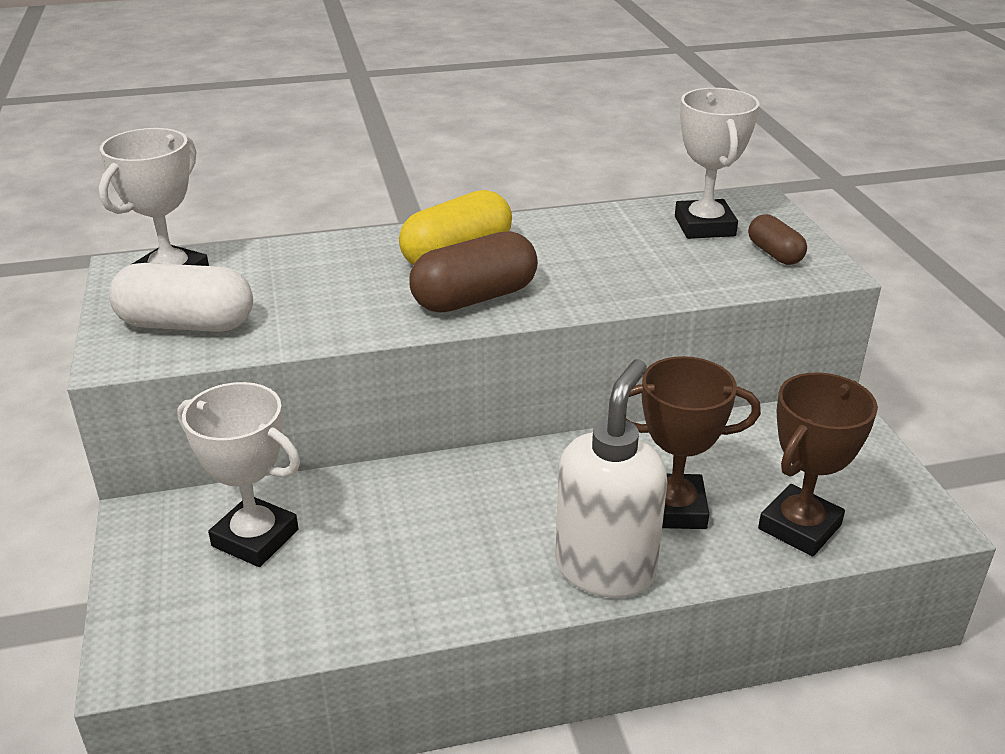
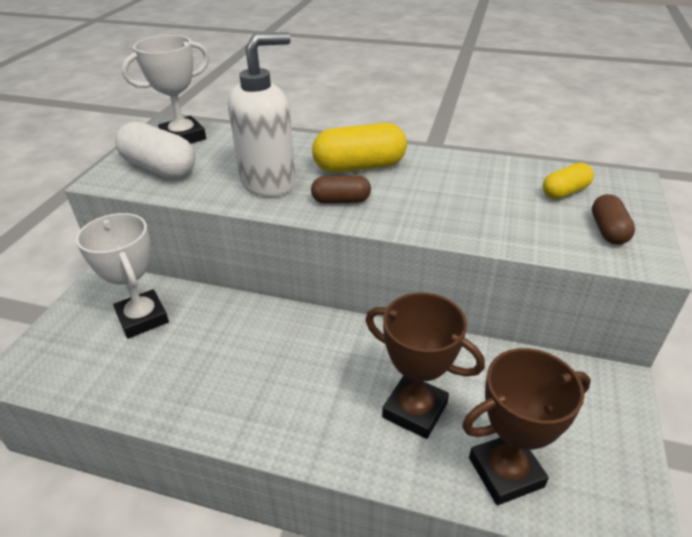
camera: 30 degrees right, 5 degrees up
brown capsule [409,231,538,312] -> brown capsule [311,175,371,204], size x0.58
white soap dispenser [555,359,668,598] -> white soap dispenser moved to [228,32,296,197]
white trophy [675,88,759,239] -> yellow capsule [543,163,594,199]

